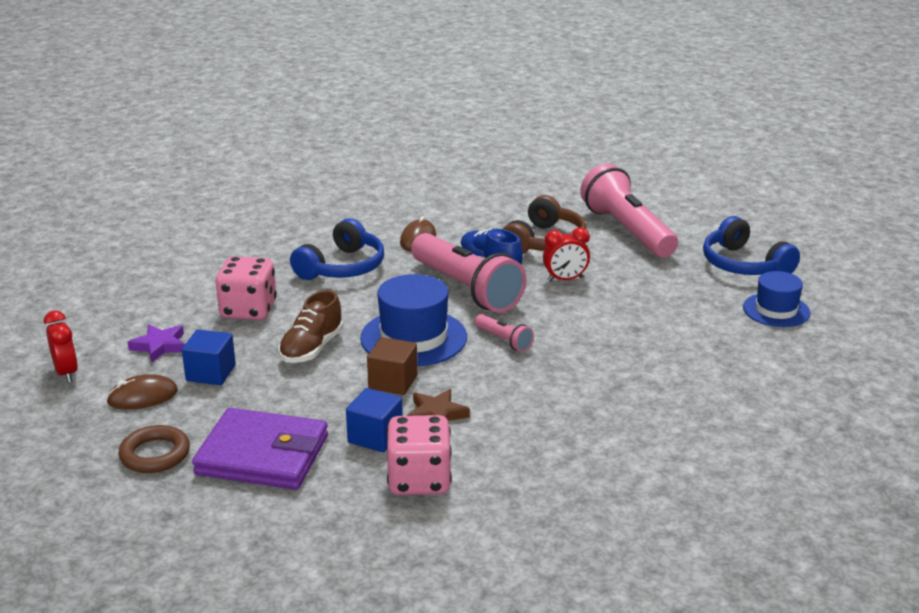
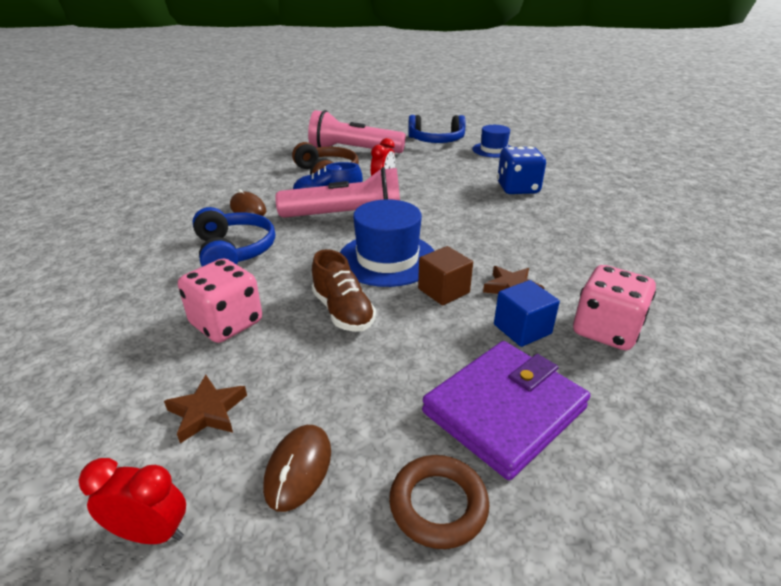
camera: 55 degrees left, 5 degrees up
purple star [127,324,185,363] -> brown star [164,375,247,443]
blue cube [182,329,236,385] -> none
pink flashlight [475,314,534,352] -> none
none -> blue dice [497,147,546,194]

